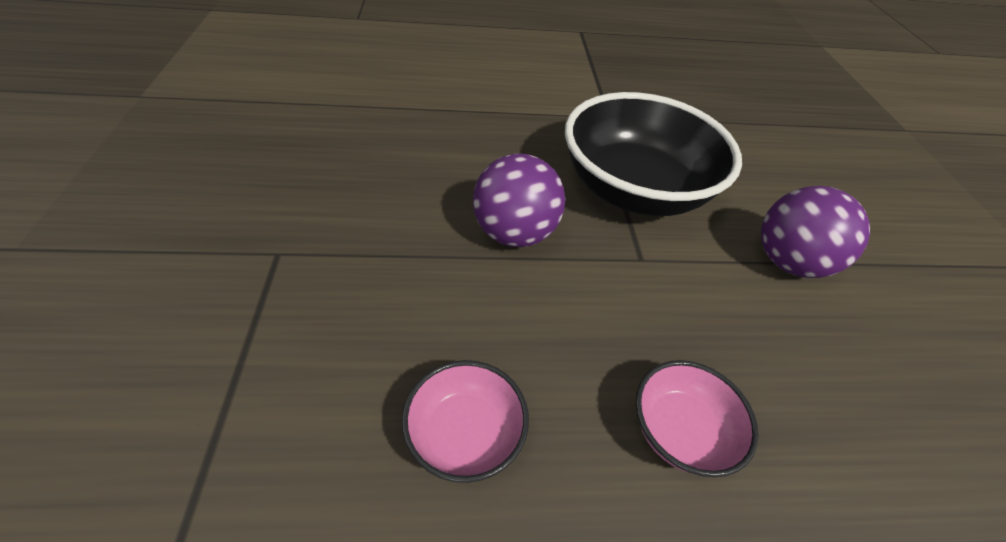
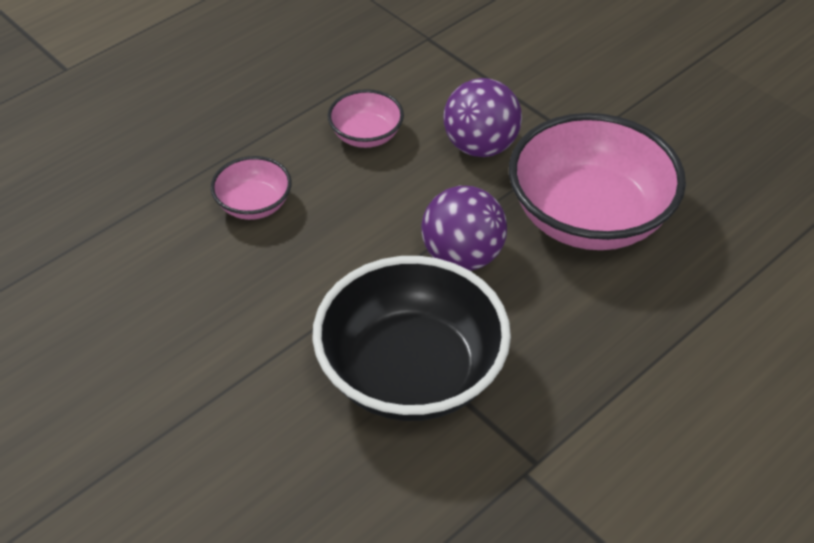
camera: 145 degrees right, 0 degrees up
purple ball [761,186,870,278] -> purple ball moved to [443,78,522,157]
none -> pink bowl [509,113,686,250]

